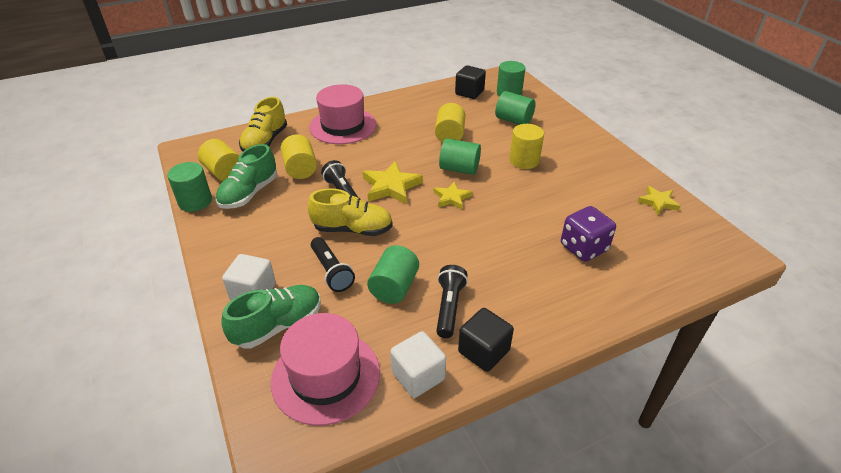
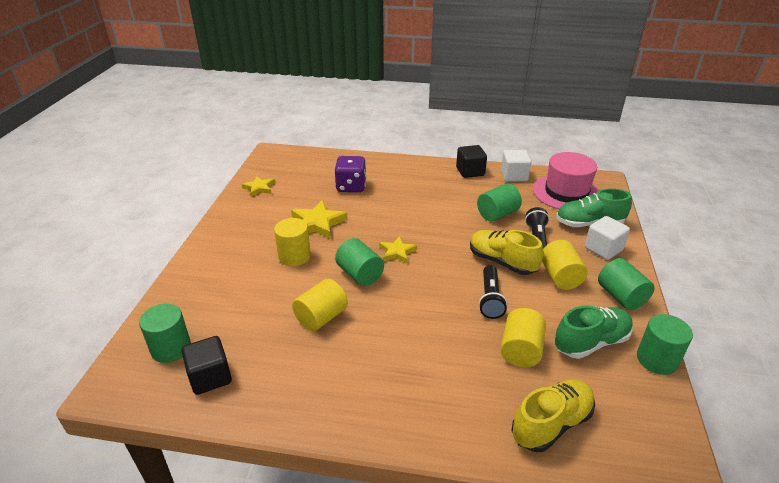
camera: 145 degrees left, 5 degrees down
yellow cylinder [198,139,240,181] -> yellow cylinder moved to [542,240,588,290]
pink hat [309,84,376,144] -> none
yellow star [363,161,423,204] -> yellow star moved to [291,200,348,239]
black flashlight [436,265,468,338] -> none
green cylinder [495,91,536,125] -> green cylinder moved to [598,258,655,310]

